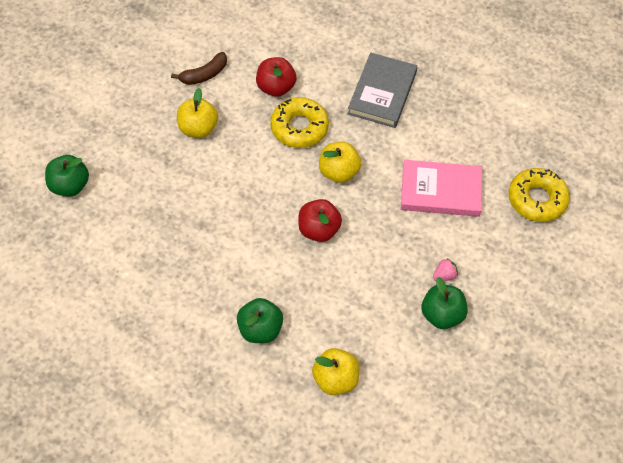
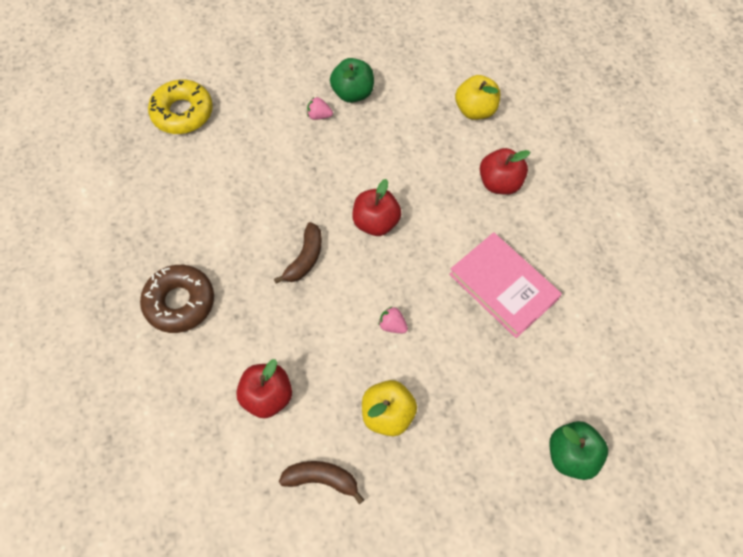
camera: 135 degrees left, 5 degrees up
green apple [237,298,283,343] -> red apple [480,148,530,195]
yellow donut [270,97,329,148] -> none
yellow apple [319,142,361,183] -> brown banana [274,222,322,284]
grey book [348,53,417,128] -> brown donut [140,265,214,333]
pink book [401,160,482,217] -> pink book moved to [449,232,562,338]
none -> pink strawberry [378,306,408,333]

